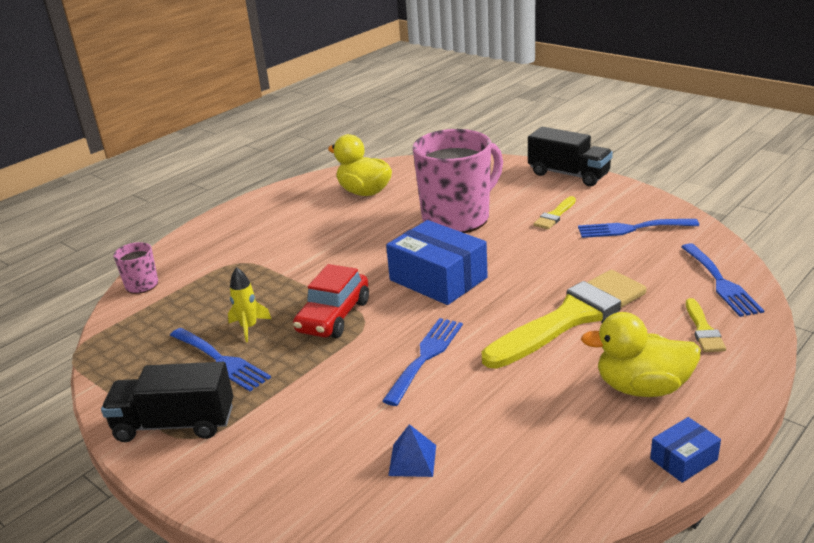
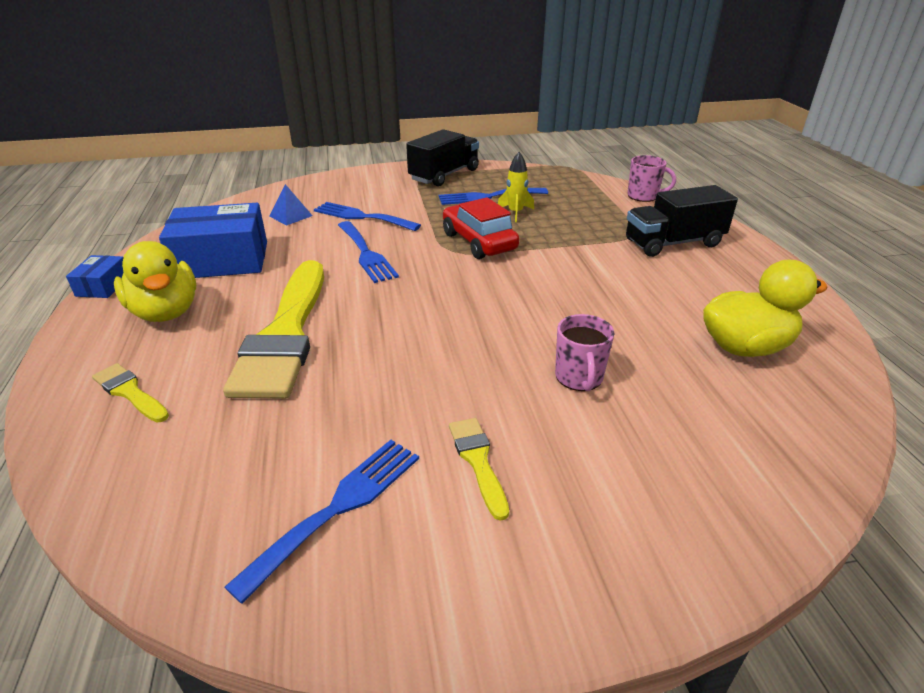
camera: 125 degrees right, 5 degrees up
blue box [386,220,488,305] -> blue box moved to [159,203,267,278]
pink mug [413,129,503,233] -> pink mug [555,314,615,391], size x0.45
black truck [528,127,613,186] -> black truck moved to [626,185,738,257]
yellow duck [581,312,701,397] -> yellow duck turned 105 degrees clockwise [114,241,196,322]
blue fork [681,243,765,317] -> blue fork moved to [314,202,421,231]

